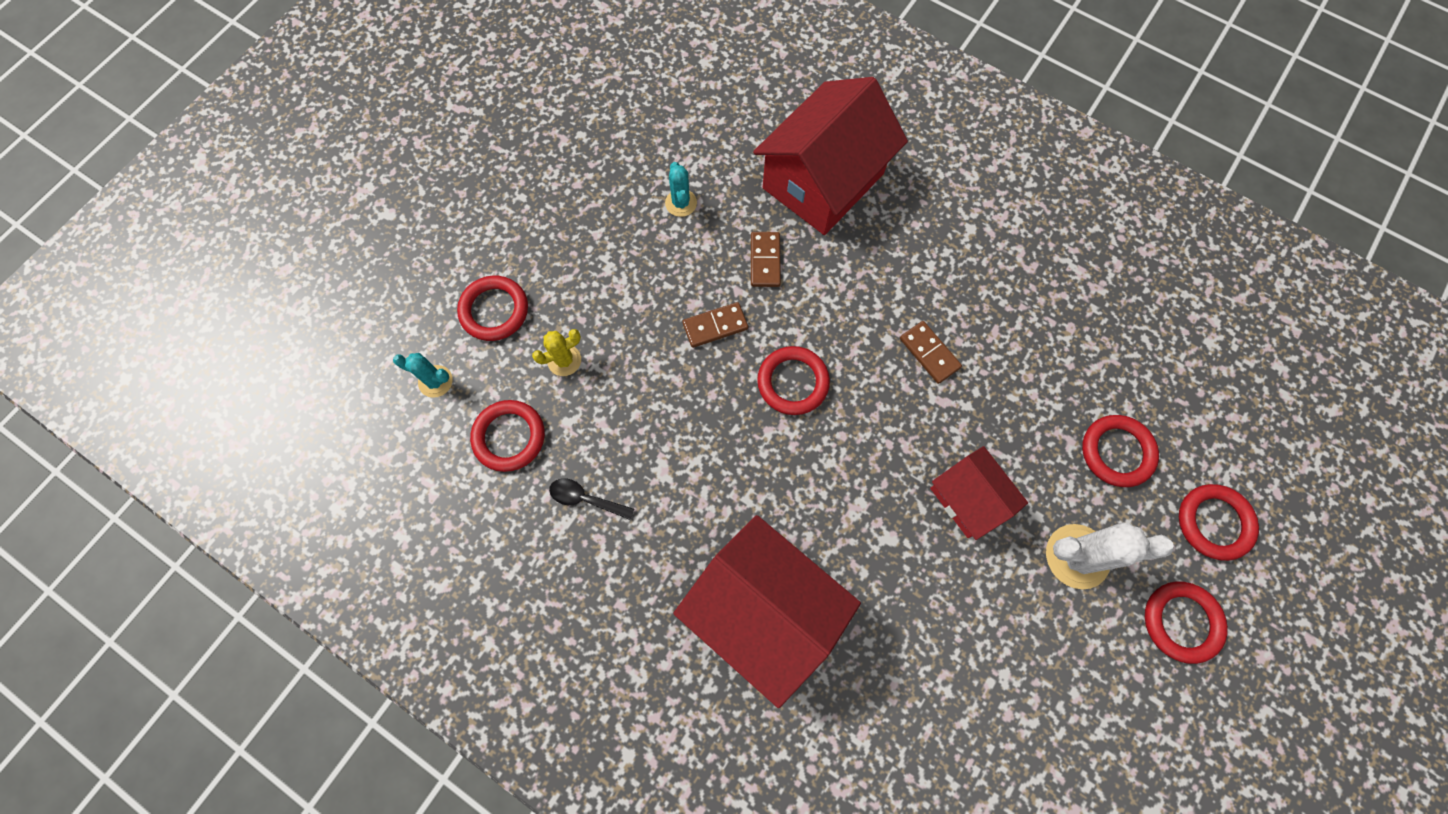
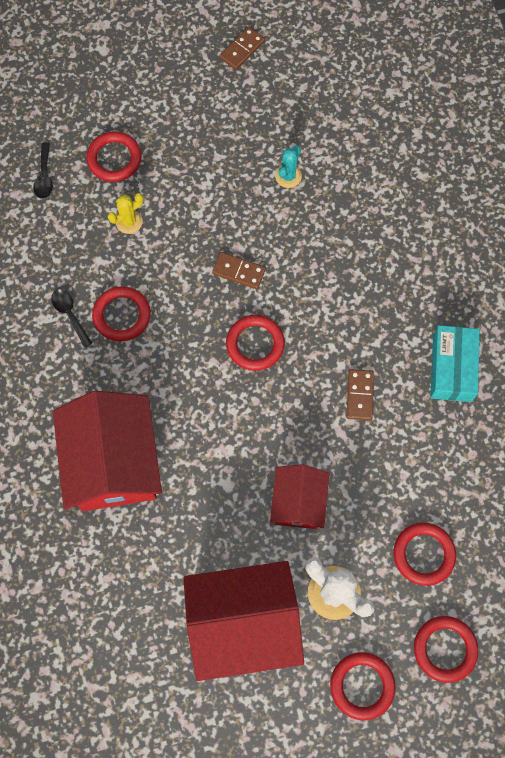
camera: 40 degrees right, 0 degrees up
turquoise cactus [393,353,453,398] -> black spoon [33,142,53,199]
red ring [470,400,545,472] -> red ring moved to [92,287,151,341]
yellow cactus [532,329,581,376] -> yellow cactus turned 45 degrees counterclockwise [108,193,143,234]
brown domino [751,232,781,287] -> brown domino moved to [219,27,265,70]
red house [753,77,908,235] -> red house moved to [183,561,304,681]
none -> turquoise box [430,325,480,402]

